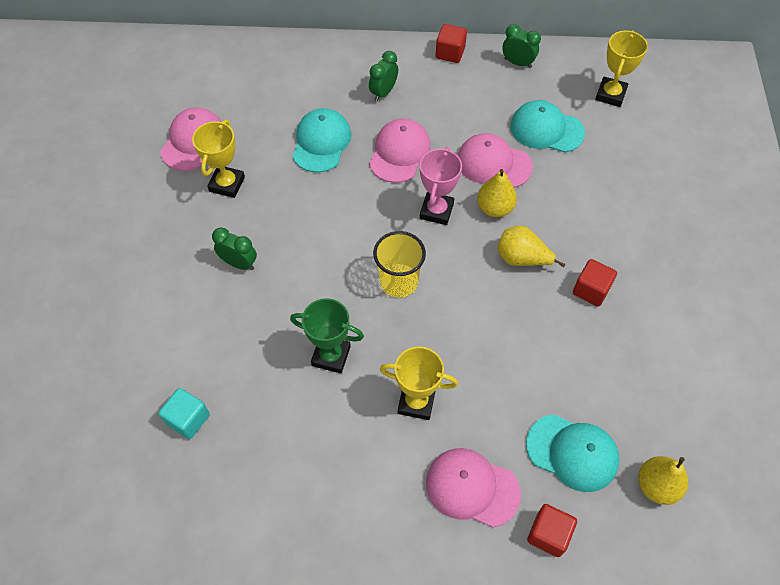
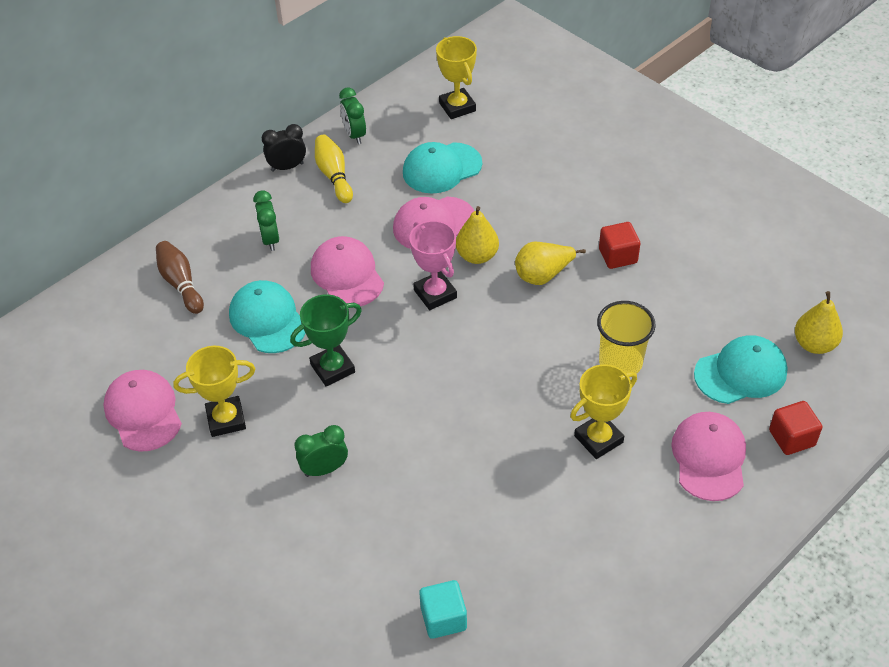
camera: 45 degrees left, 10 degrees down
yellow trophy [192,120,245,198] -> yellow trophy turned 75 degrees counterclockwise [173,346,255,437]
green trophy [290,298,364,373] -> green trophy moved to [290,294,362,386]
yellow cup [373,231,426,298] -> yellow cup moved to [597,301,656,374]
pink cap [426,448,521,527] -> pink cap turned 120 degrees clockwise [671,412,746,501]
red cube [436,24,467,63] -> black clock [262,124,306,172]
green clock [502,24,541,68] -> green clock turned 90 degrees counterclockwise [339,87,366,144]
none -> brown bowling pin [156,241,204,314]
none -> yellow bowling pin [315,135,353,203]

